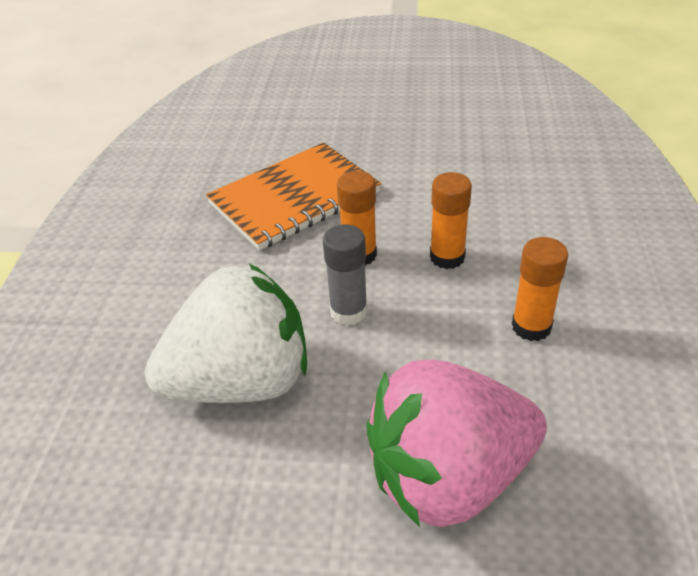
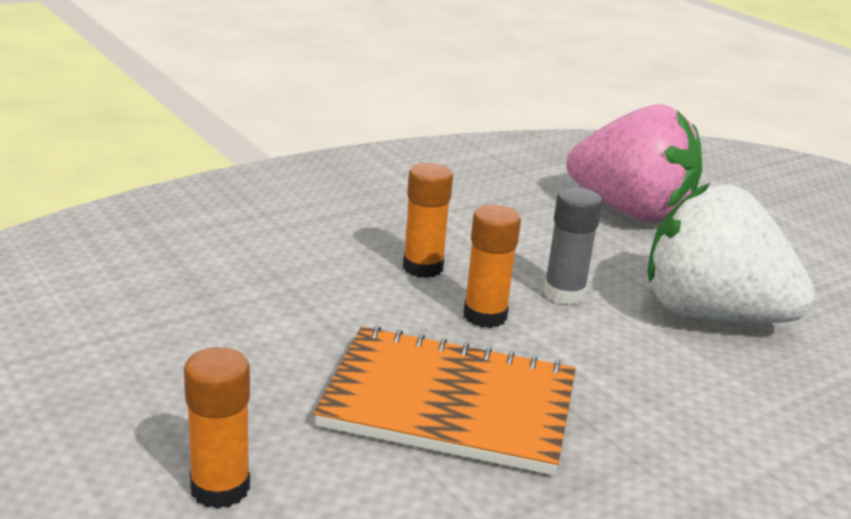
camera: 135 degrees left, 15 degrees down
orange glue stick [512,237,568,341] -> orange glue stick moved to [184,347,250,509]

